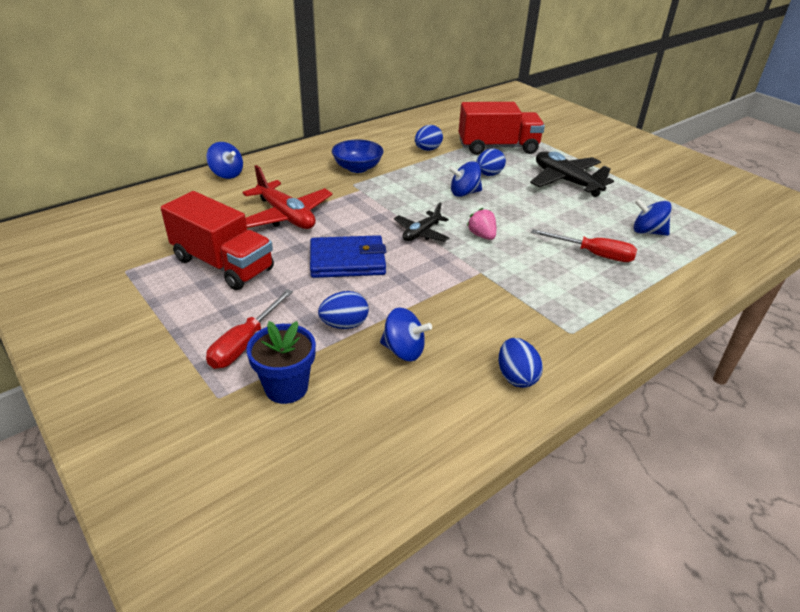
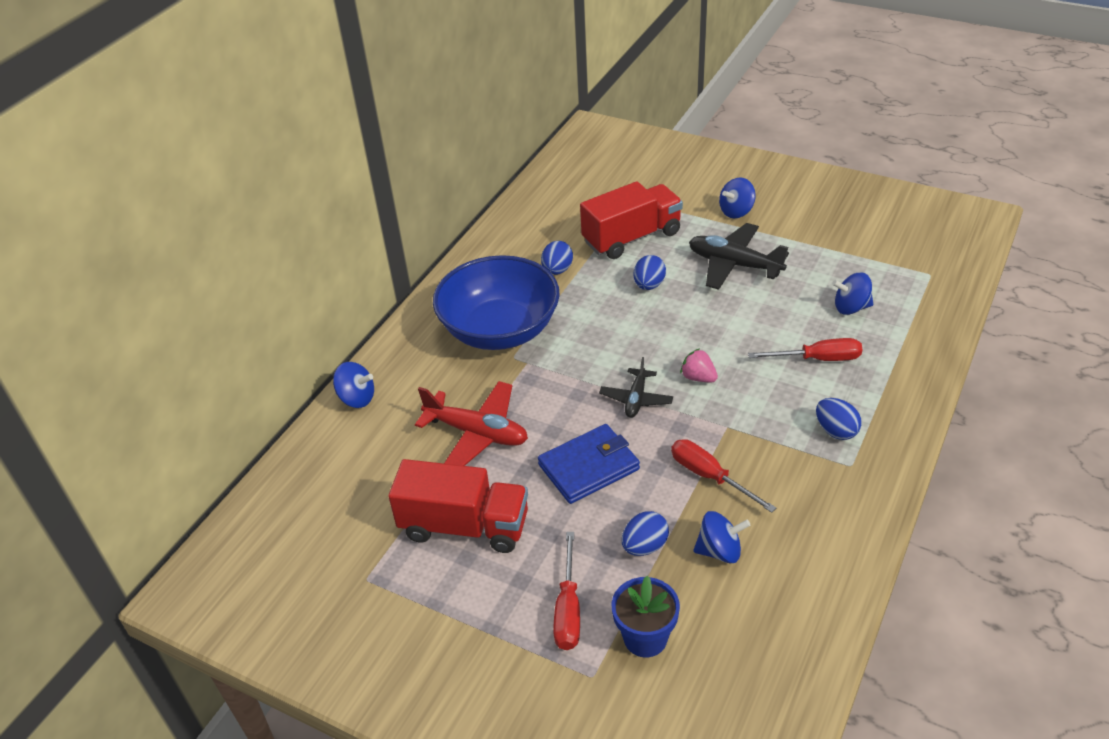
camera: 20 degrees left, 5 degrees up
blue bowl [332,139,383,173] -> blue bowl [433,255,560,350], size x1.94
blue spinning top [448,161,482,197] -> blue spinning top moved to [719,177,756,218]
blue egg [499,338,543,388] -> blue egg moved to [816,398,862,440]
none -> red screwdriver [671,439,776,513]

